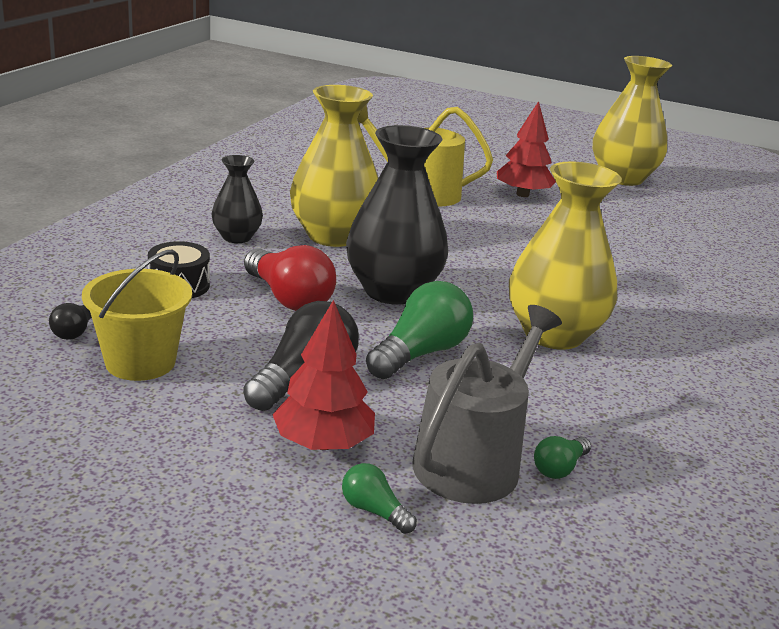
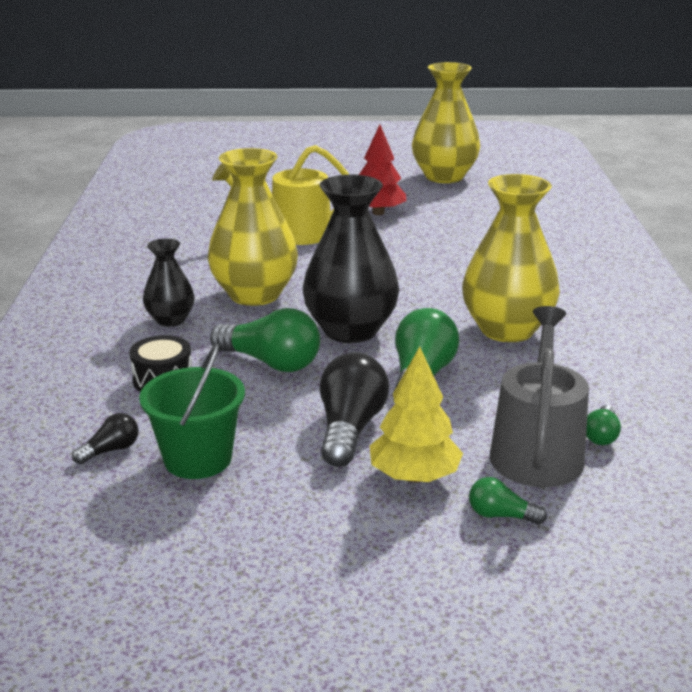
camera: 20 degrees left, 0 degrees up
black light bulb [49,303,92,340] -> black light bulb turned 120 degrees counterclockwise [72,413,139,464]
yellow bucket [82,250,192,381] -> green bucket [139,343,245,479]
red light bulb [244,245,336,311] -> green light bulb [210,308,320,372]
red tree [272,300,375,450] -> yellow tree [370,346,463,483]

